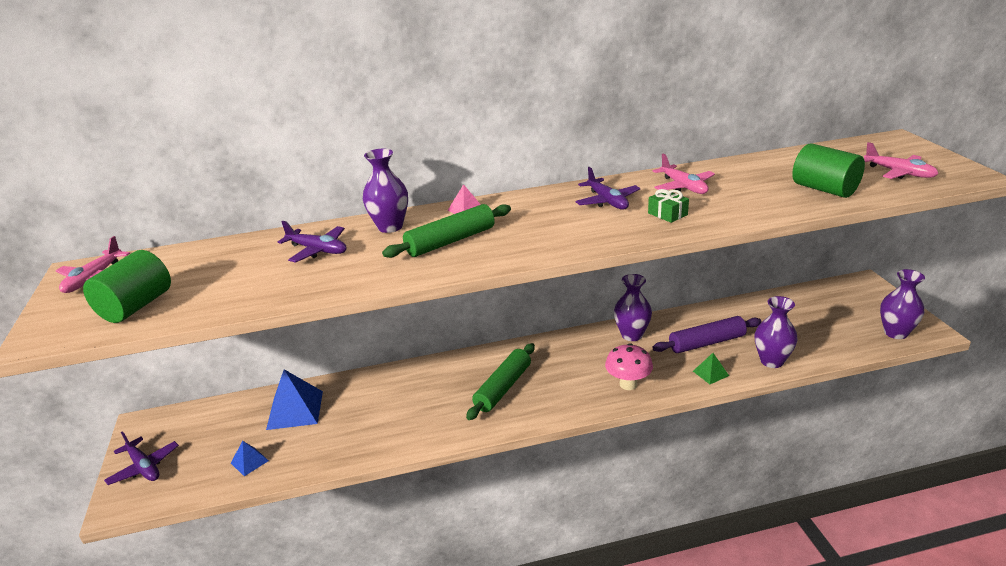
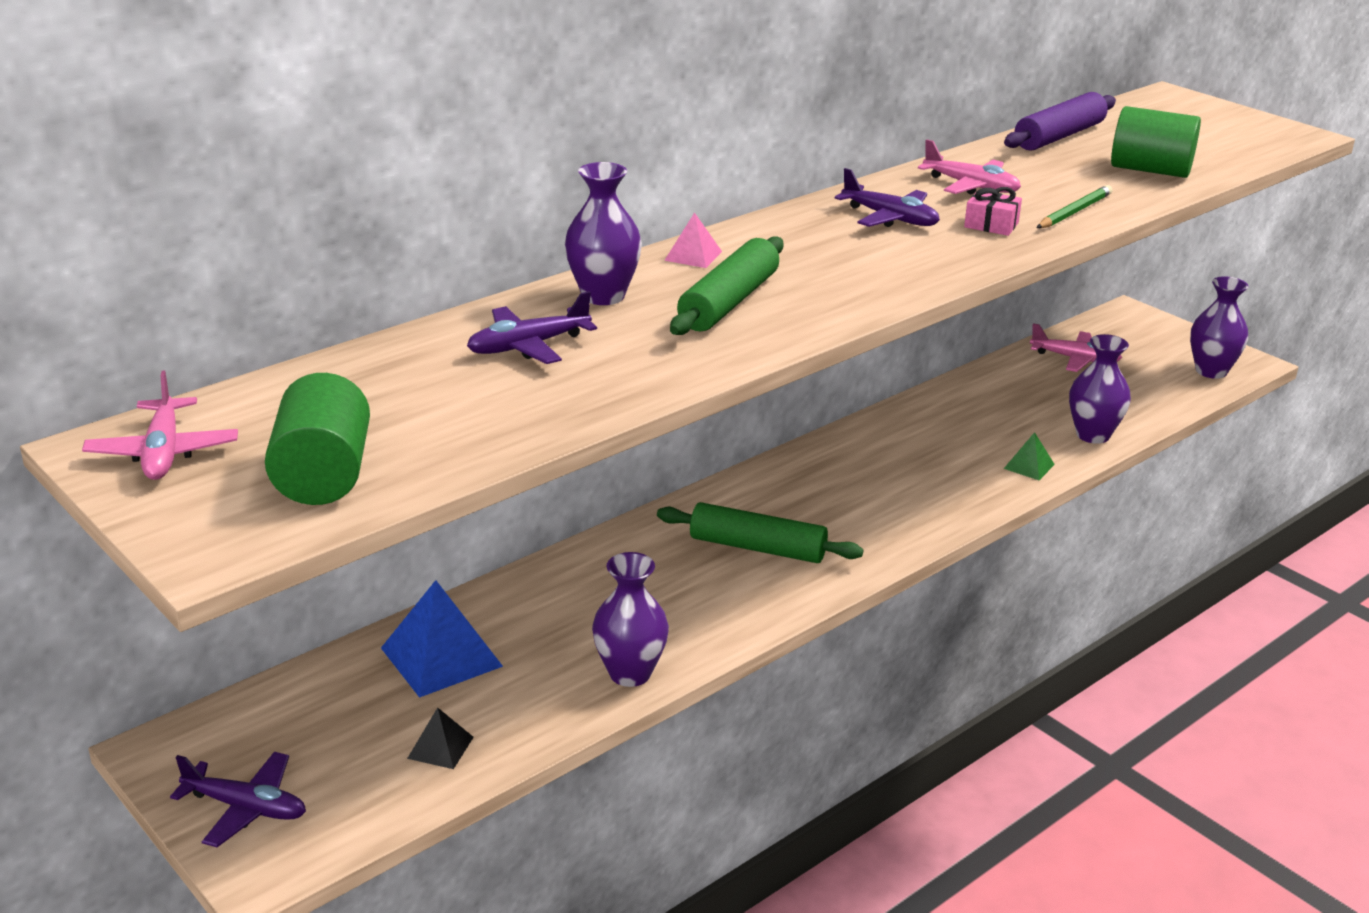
camera: 30 degrees left, 0 degrees up
blue pyramid [231,441,269,476] -> black pyramid [407,708,473,769]
purple plane [278,221,347,263] -> purple plane turned 150 degrees clockwise [467,291,597,364]
green rolling pin [466,343,535,420] -> green rolling pin turned 75 degrees counterclockwise [657,502,863,563]
pink mushroom [605,343,653,390] -> none
purple vase [614,274,652,341] -> purple vase moved to [592,552,669,687]
green gift [648,189,689,223] -> pink gift [964,187,1022,236]
purple rolling pin [652,316,761,353] -> purple rolling pin moved to [1004,92,1116,151]
pink plane [864,142,938,179] -> pink plane moved to [1030,323,1122,372]
none -> green pencil [1037,185,1113,228]

